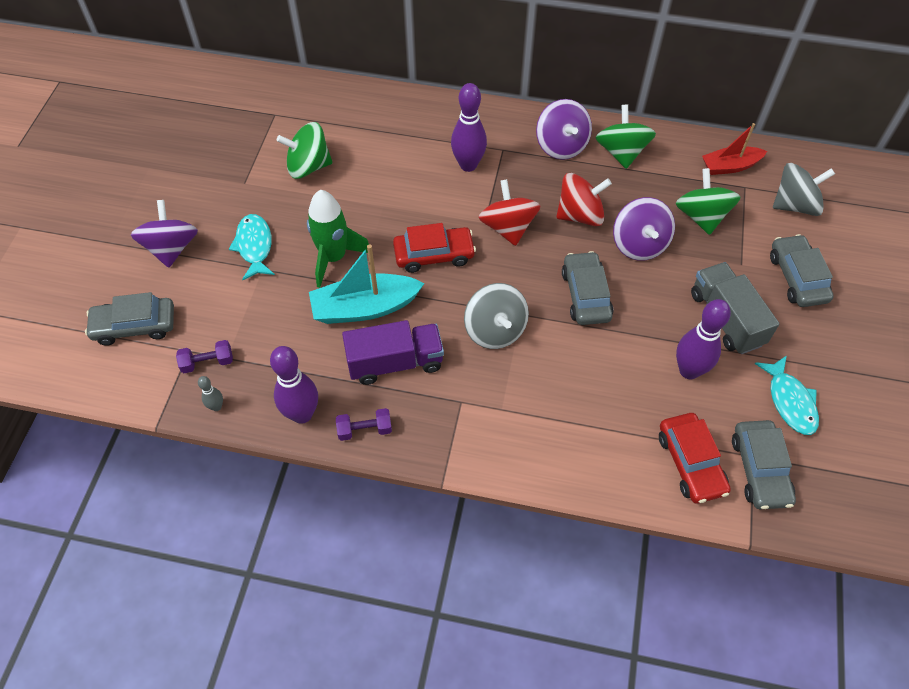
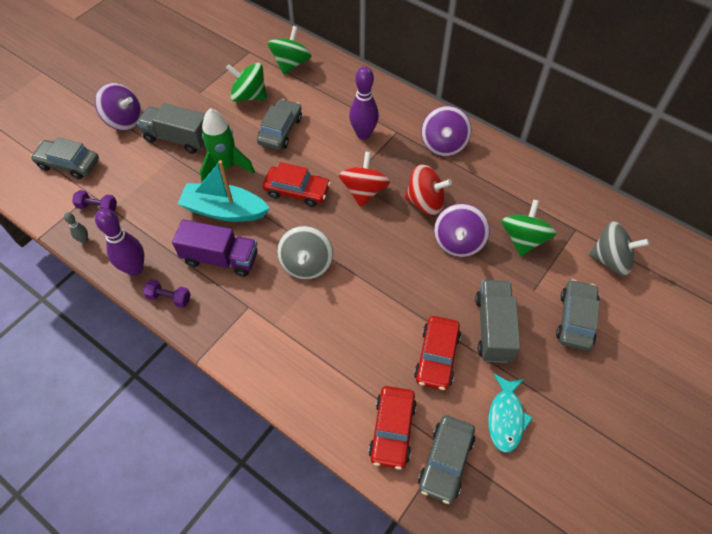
camera: 25 degrees right, 0 degrees up
purple spinning top [131,200,198,268] -> purple spinning top turned 90 degrees clockwise [95,83,142,131]
turquoise fish [229,214,275,280] -> grey truck [137,103,205,154]
grey car [562,251,613,325] -> grey car moved to [257,99,302,150]
green spinning top [595,105,656,169] -> green spinning top moved to [268,26,312,75]
purple bowling pin [676,299,731,379] -> red car [414,316,461,390]
red boat [702,123,767,175] -> none

